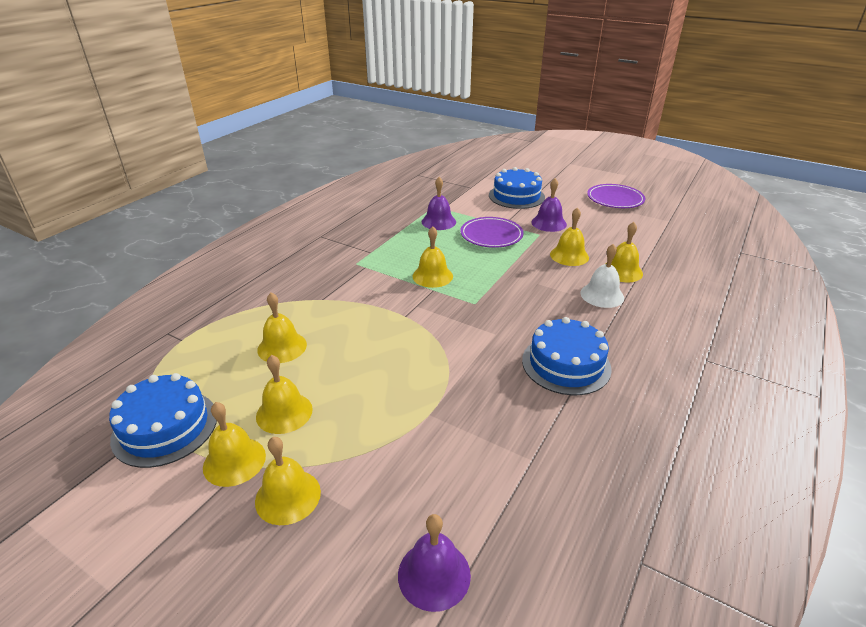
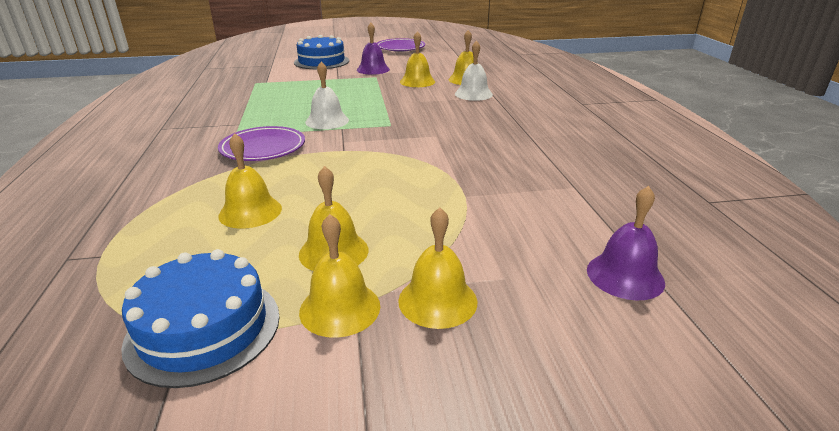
camera: 40 degrees left, 5 degrees down
yellow bell [412,226,453,288] -> white bell [305,61,349,129]
purple bell [422,177,456,230] -> none
purple plate [460,217,524,248] -> purple plate moved to [218,126,305,161]
blue cake [522,317,612,395] -> none

